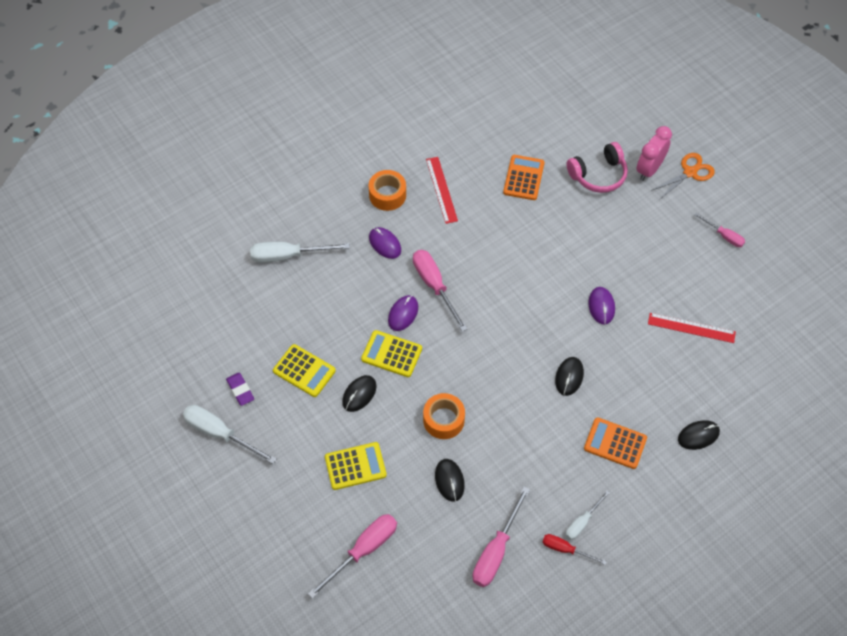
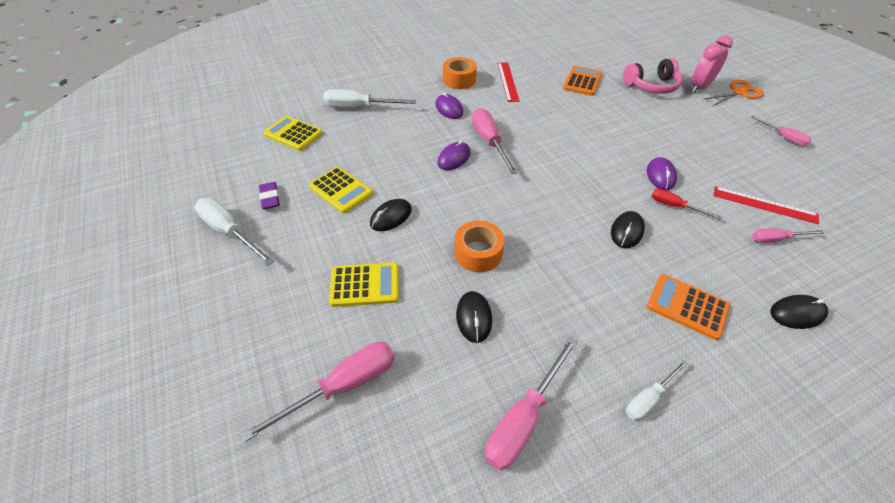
camera: 10 degrees right, 10 degrees down
yellow calculator [361,330,422,377] -> yellow calculator moved to [263,116,323,151]
red screwdriver [543,534,607,565] -> red screwdriver moved to [652,189,722,220]
none -> pink screwdriver [752,228,824,243]

